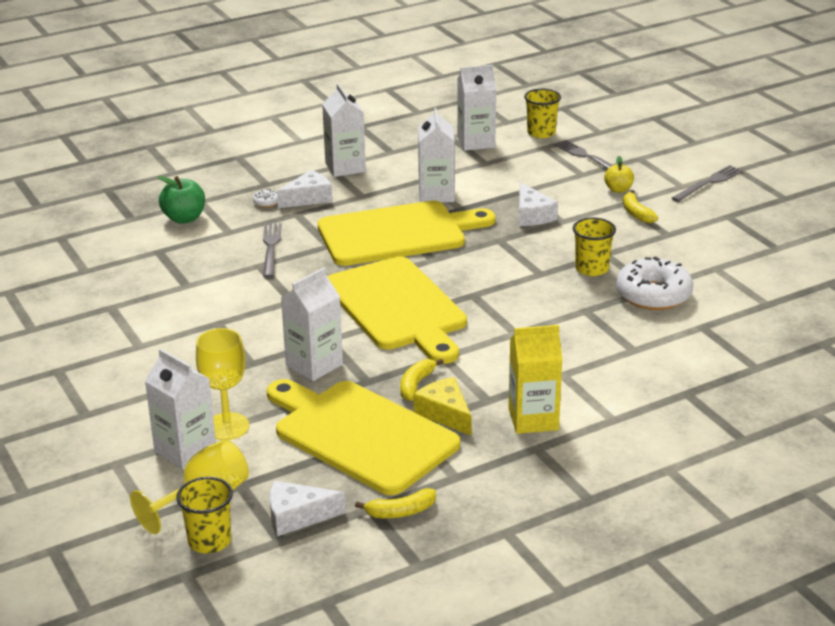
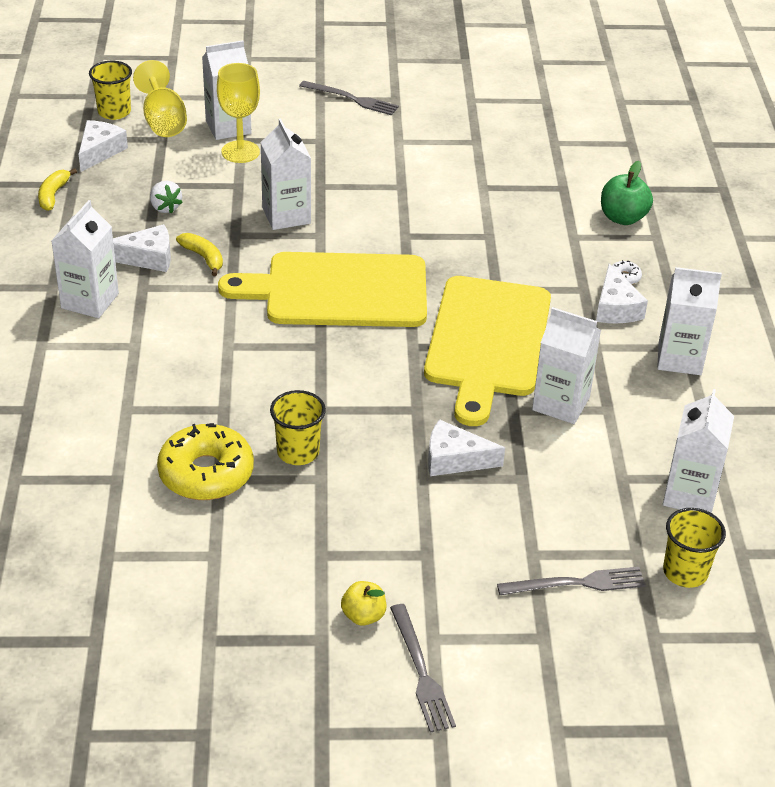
camera: 115 degrees right, 10 degrees up
grey fork [263,223,282,278] -> grey fork moved to [299,81,399,116]
yellow cutting board [267,379,460,495] -> white strawberry [150,181,183,214]
yellow cheese [413,377,472,436] -> white cheese [113,224,171,272]
yellow carton [509,325,563,434] -> white carton [51,200,119,318]
yellow apple [604,156,634,193] -> yellow apple moved to [341,581,386,626]
white donut [616,256,693,310] -> yellow donut [157,423,254,500]
yellow banana [623,190,658,223] -> none

